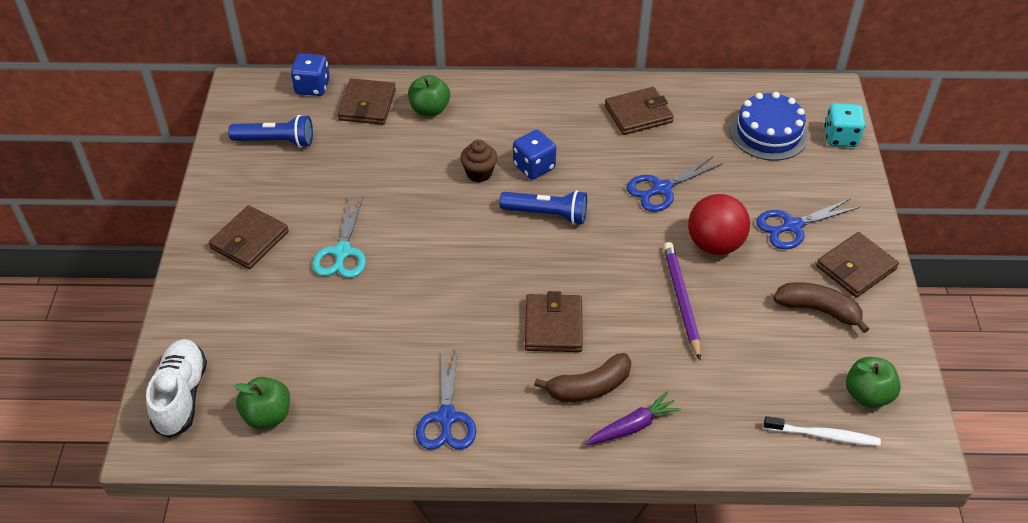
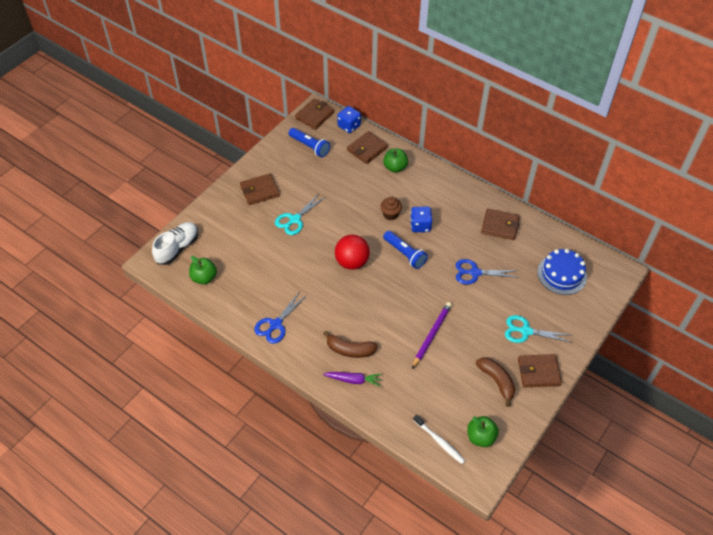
camera: 35 degrees right, 5 degrees up
brown wallet [525,291,583,352] -> brown wallet moved to [295,99,334,130]
red ball [688,194,750,255] -> red ball moved to [335,235,370,270]
blue scissors [756,198,860,249] -> turquoise scissors [505,315,570,343]
turquoise dice [824,103,865,147] -> none

